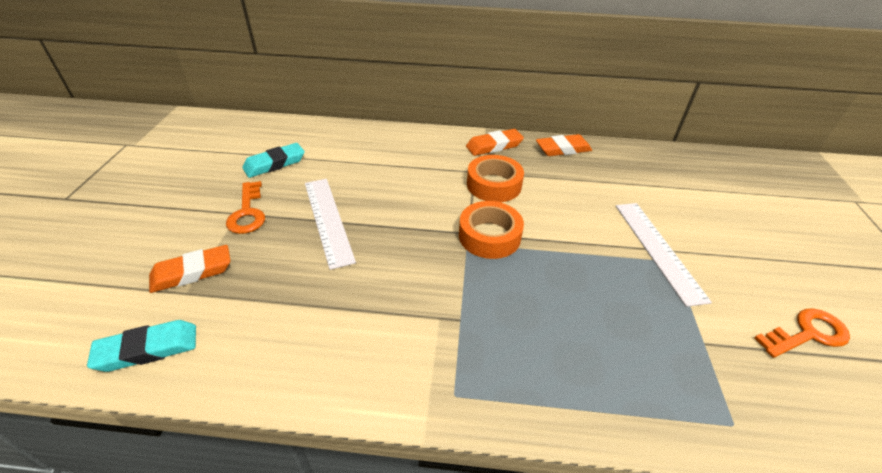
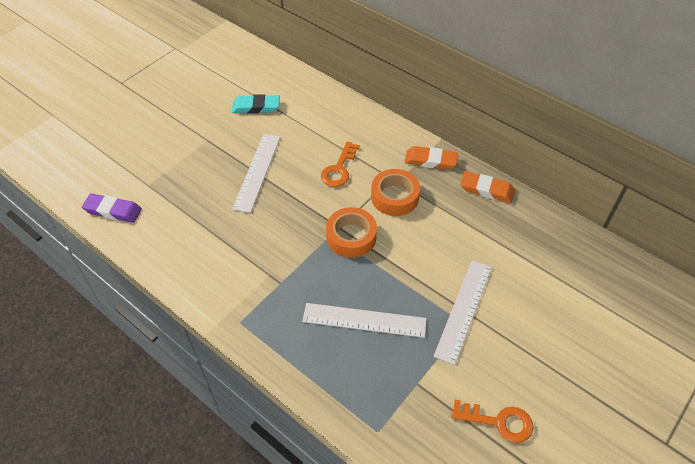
camera: 35 degrees right, 10 degrees up
turquoise eraser [87,320,196,372] -> purple eraser [82,193,142,223]
orange eraser [149,245,231,293] -> none
orange key [226,181,265,234] -> orange key moved to [321,142,360,187]
none -> white ruler [302,303,427,338]

